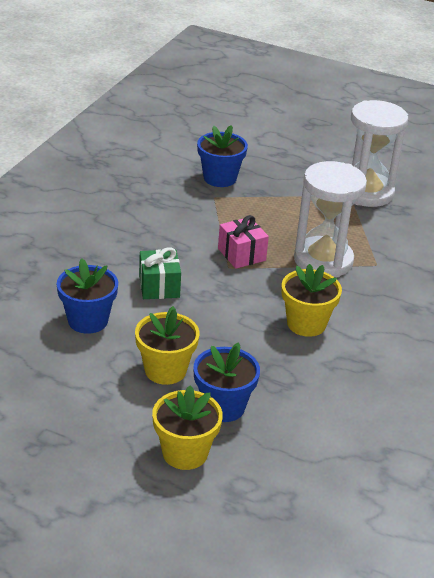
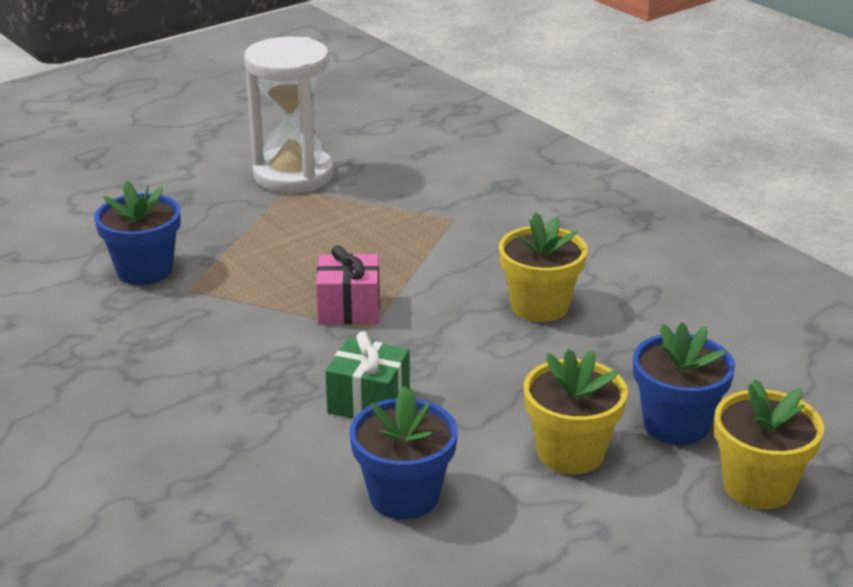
camera: 60 degrees left, 5 degrees down
white hourglass [294,161,367,277] -> none

